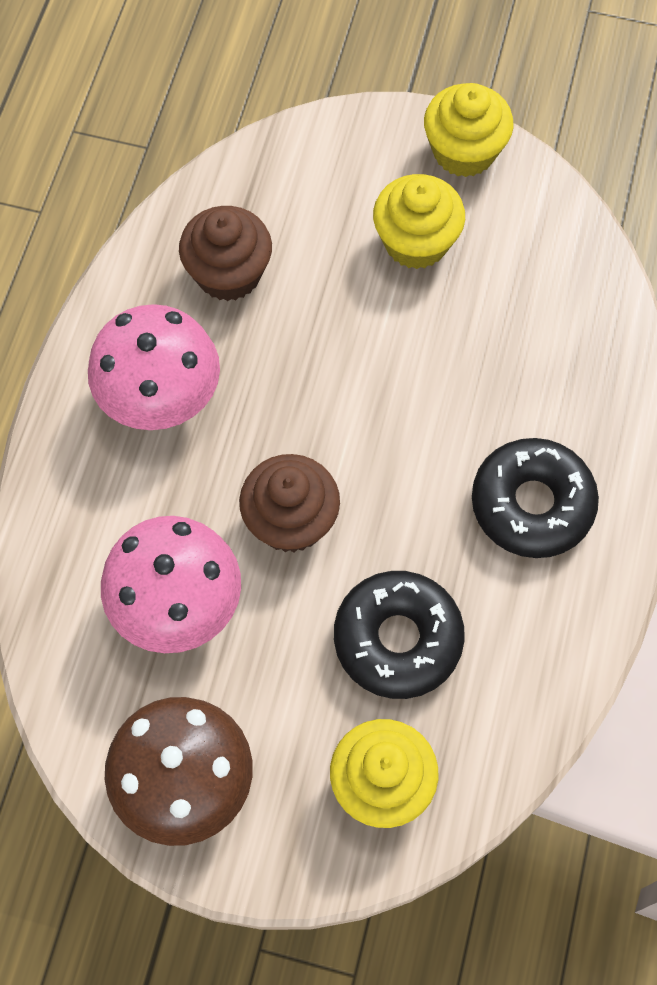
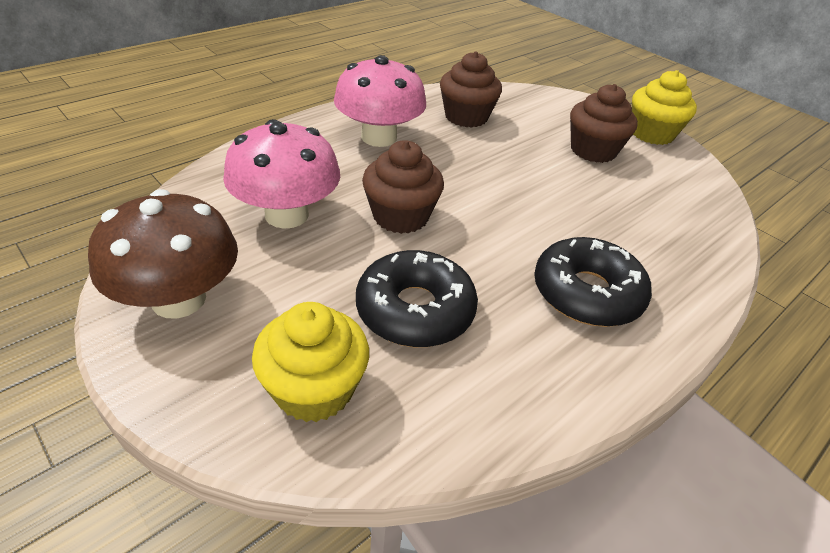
camera: 30 degrees right, 25 degrees down
yellow cupcake [373,174,465,269] -> brown cupcake [570,84,638,163]

